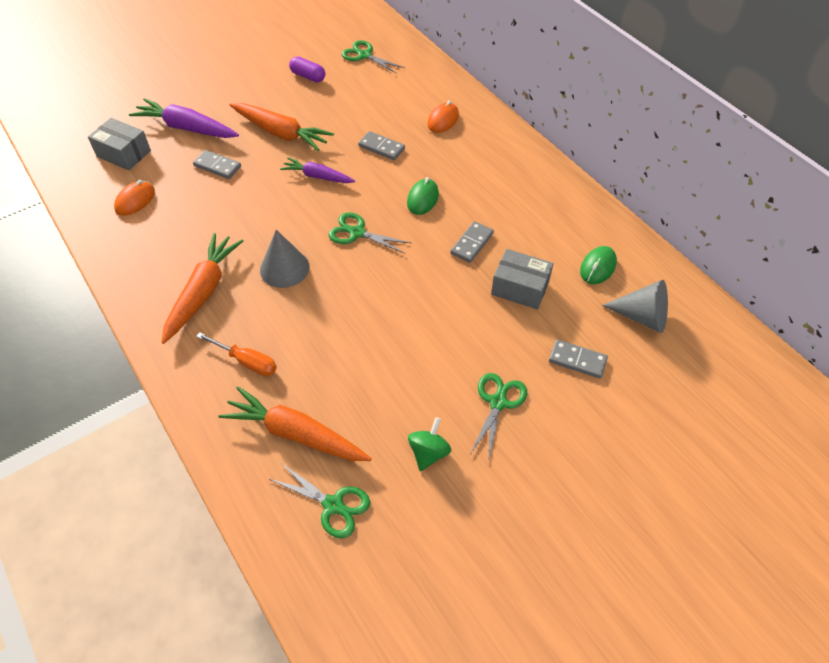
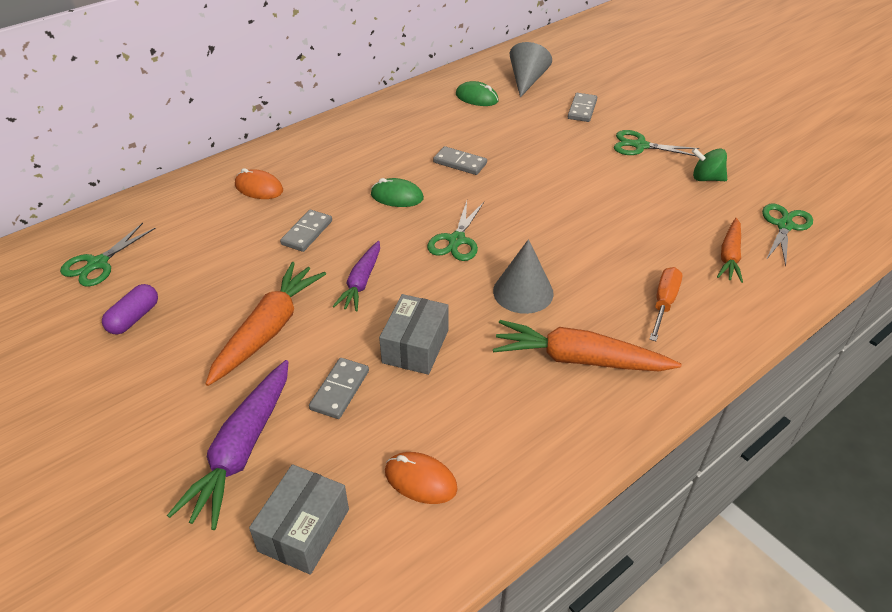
camera: 95 degrees left, 10 degrees down
orange carrot [218,386,372,461] -> orange carrot [717,218,743,283], size x0.63
grey box [491,249,553,310] -> grey box moved to [379,294,449,375]

